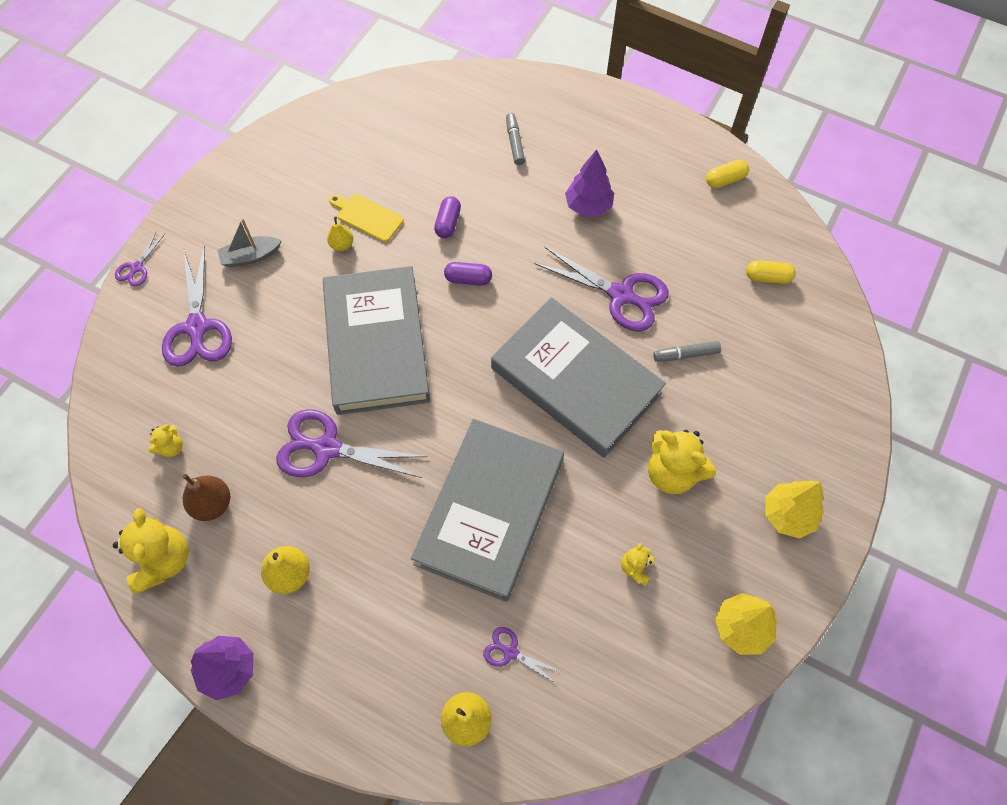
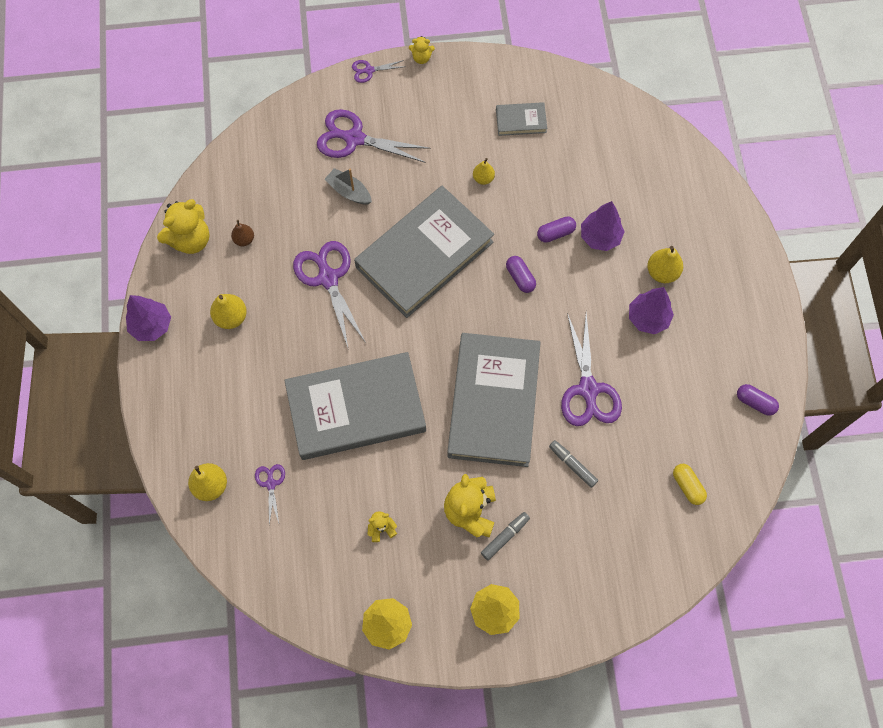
camera: 55 degrees right, 5 degrees up
yellow teddy bear [148,424,183,457] -> yellow teddy bear moved to [409,36,435,64]
purple scissors [162,245,232,367] -> purple scissors turned 60 degrees clockwise [317,109,431,163]
brown pear [183,474,230,521] -> brown pear [231,220,254,246], size x0.65
grey boat [218,218,282,267] -> grey boat moved to [324,168,372,204]
yellow cutting board [329,194,404,242] -> none
grey marker [506,113,525,165] -> grey marker moved to [481,512,530,560]
yellow capsule [706,159,749,188] -> purple capsule [737,384,779,416]
none -> grey book [496,102,547,136]
none -> purple tree [581,201,625,251]
none -> yellow pear [647,246,683,283]

